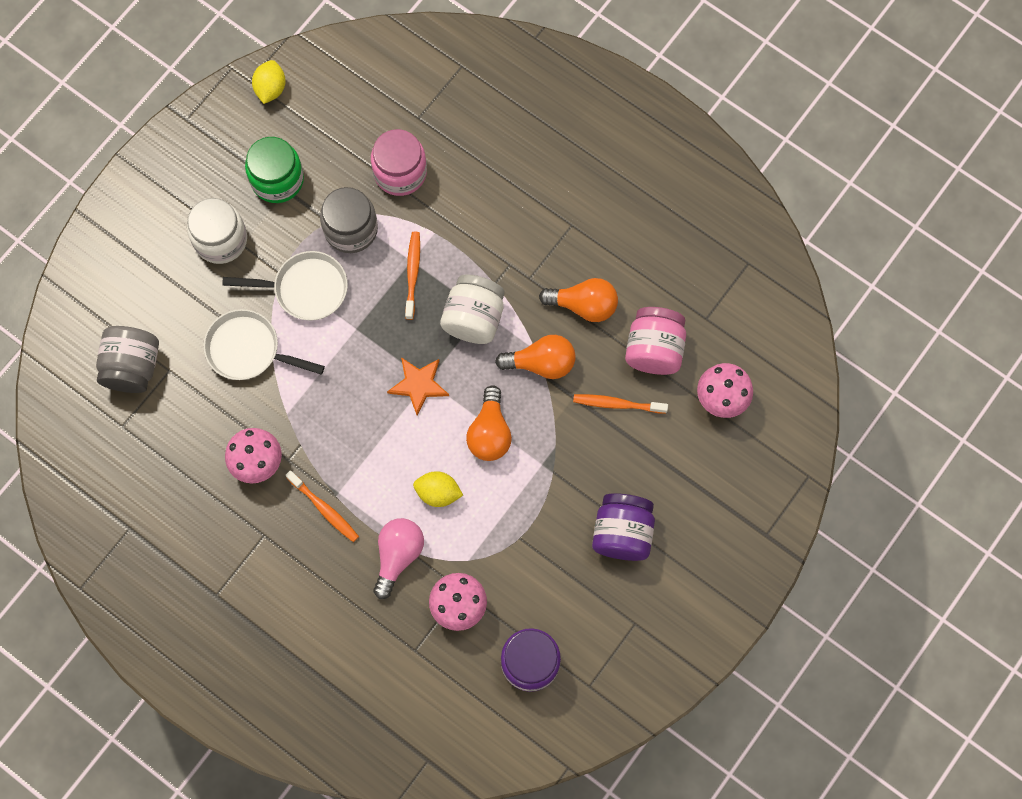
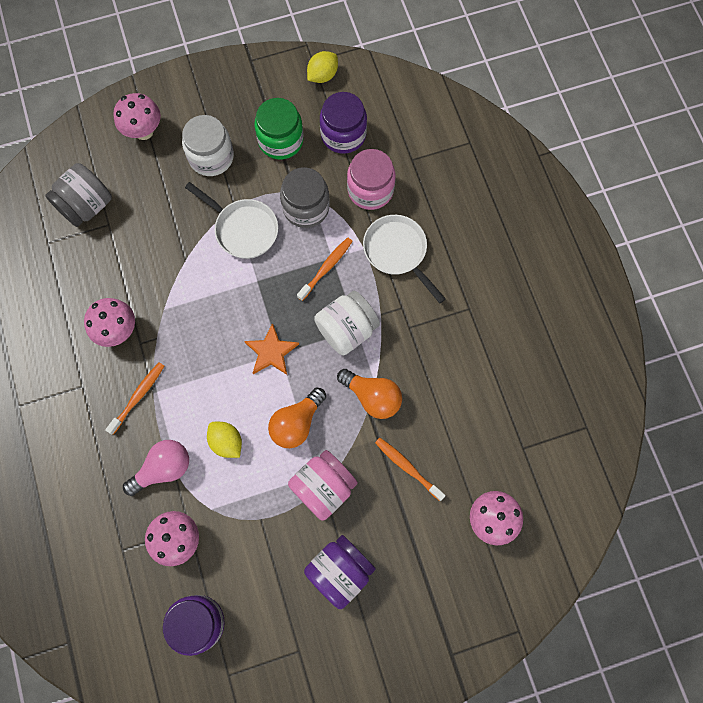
camera: 35 degrees right, 0 degrees up
white pan [204,309,325,380] -> white pan moved to [363,215,446,303]
orange toothbrush [285,470,359,542] -> orange toothbrush turned 135 degrees counterclockwise [105,362,164,435]
orange light bulb [539,278,618,322] -> none
pink jar [625,307,686,375] -> pink jar moved to [288,450,358,520]
none -> pink mushroom [113,93,161,140]
none -> purple jar [320,92,367,154]

